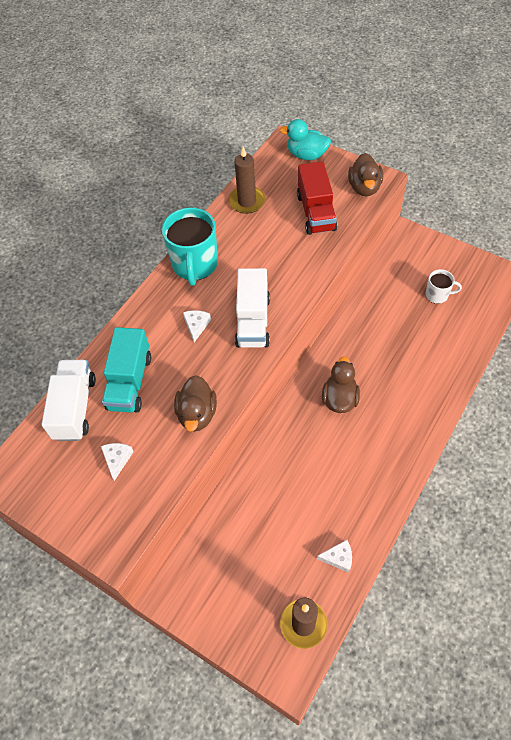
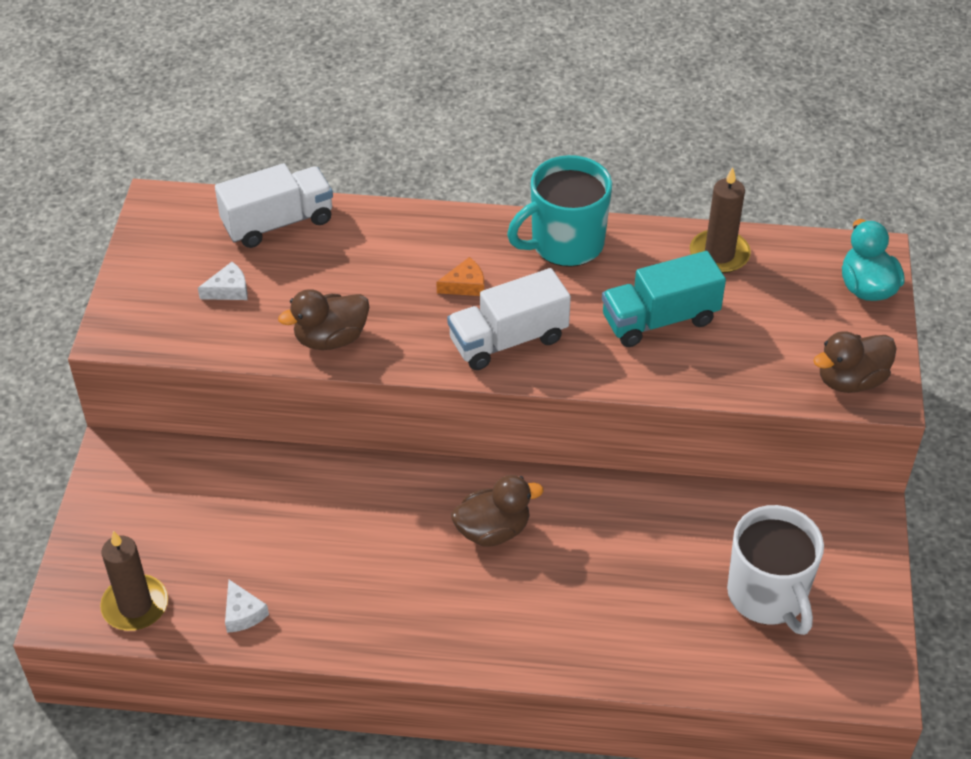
camera: 60 degrees right, 10 degrees down
turquoise truck [102,327,151,413] -> turquoise truck moved to [602,251,726,347]
white cheese [183,310,211,342] -> orange cheese [436,257,484,296]
red truck [297,161,337,235] -> none
white mug [425,269,462,304] -> white mug [727,505,824,635], size x1.92

